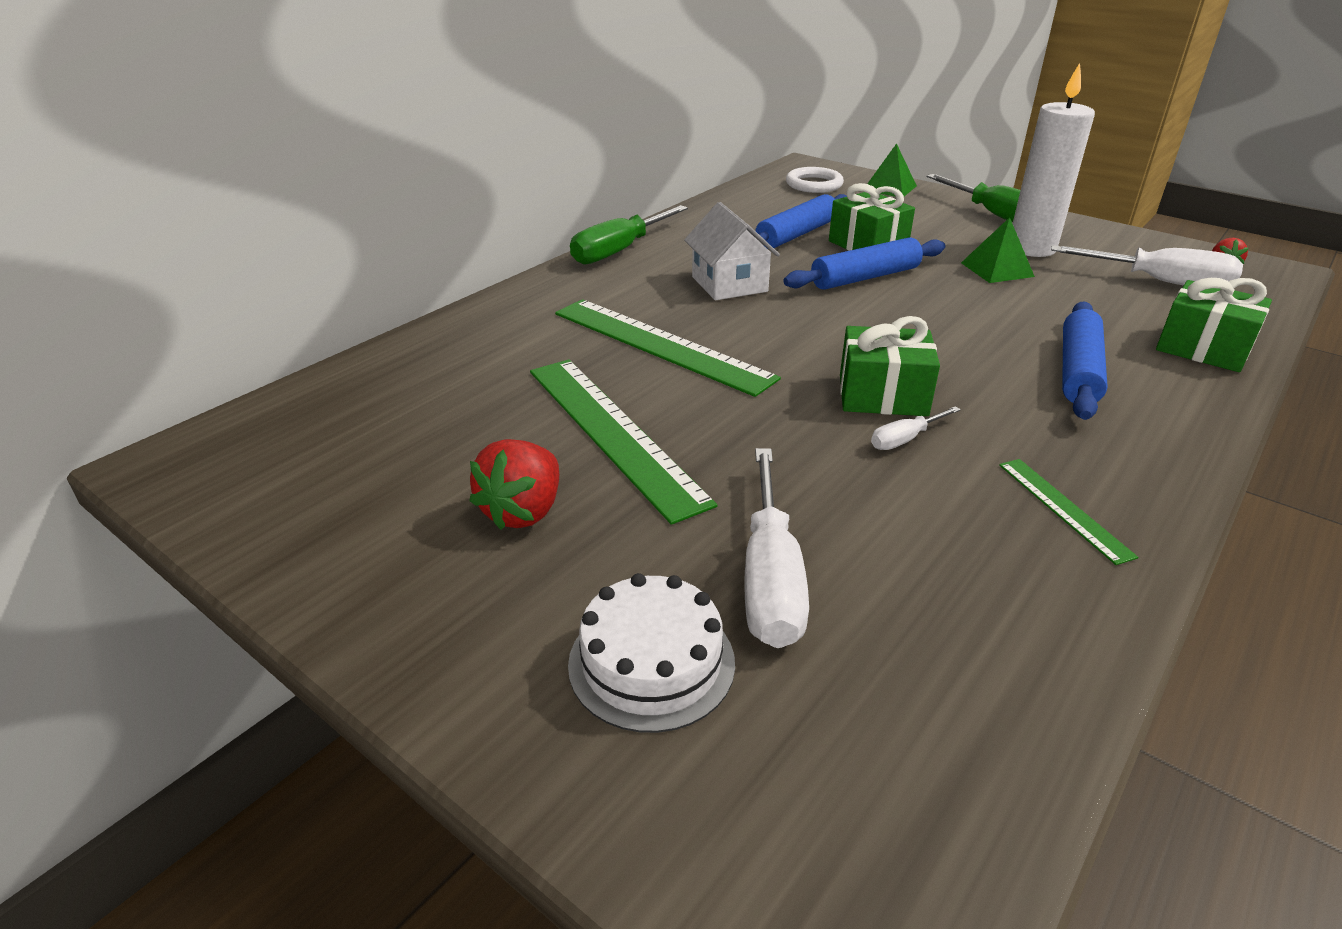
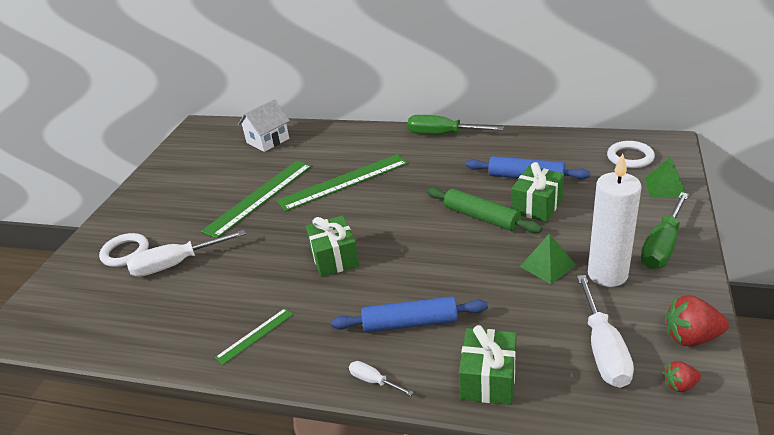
camera: 70 degrees right, 0 degrees up
red strawberry [469,439,559,530] -> red strawberry moved to [666,295,729,347]
green ruler [555,299,781,397] -> green ruler turned 45 degrees clockwise [277,154,408,212]
white cake [568,573,735,733] -> white ring [99,233,149,267]
white house [684,202,780,300] -> white house moved to [238,99,290,152]
blue rolling pin [784,237,945,290] -> green rolling pin [427,187,542,234]
white screwdriver [871,406,961,450] -> white screwdriver moved to [349,361,414,396]

